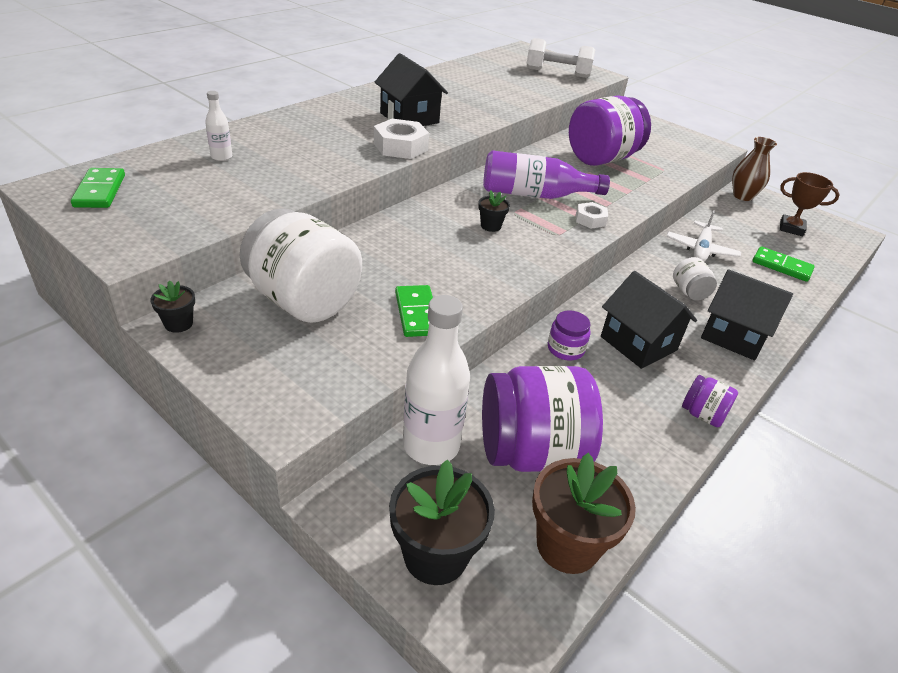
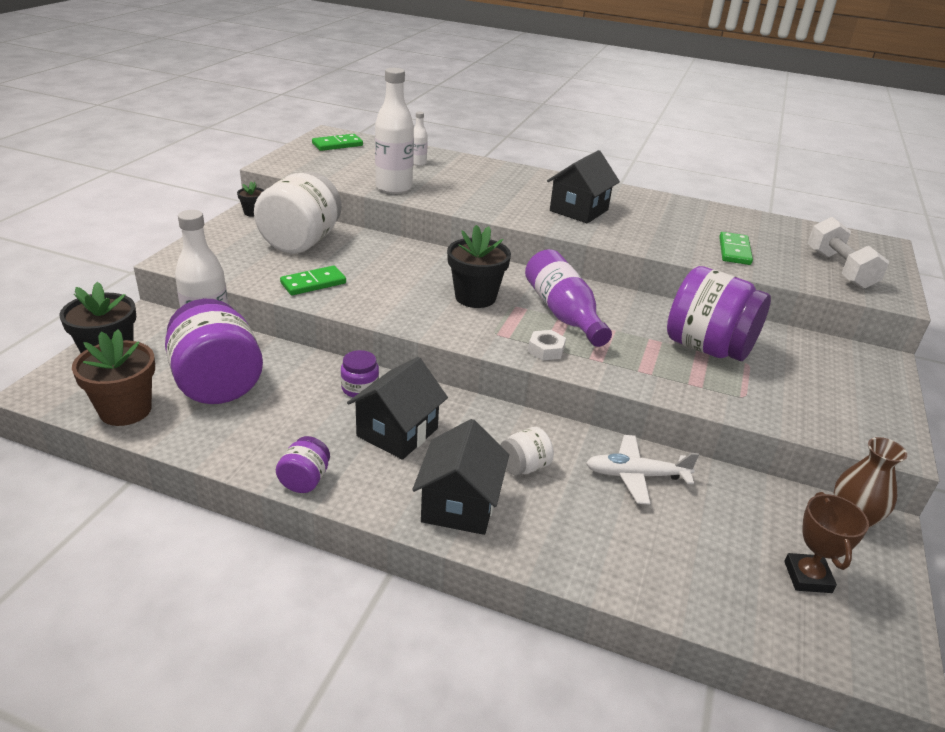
camera: 70 degrees right, 5 degrees down
white nut [374,119,429,159] -> none
black flower pot [478,190,510,232] -> black flower pot [447,225,511,308], size x2.00
green domino [753,246,815,282] -> green domino moved to [719,232,753,265]
none -> white bottle [375,68,414,194]

